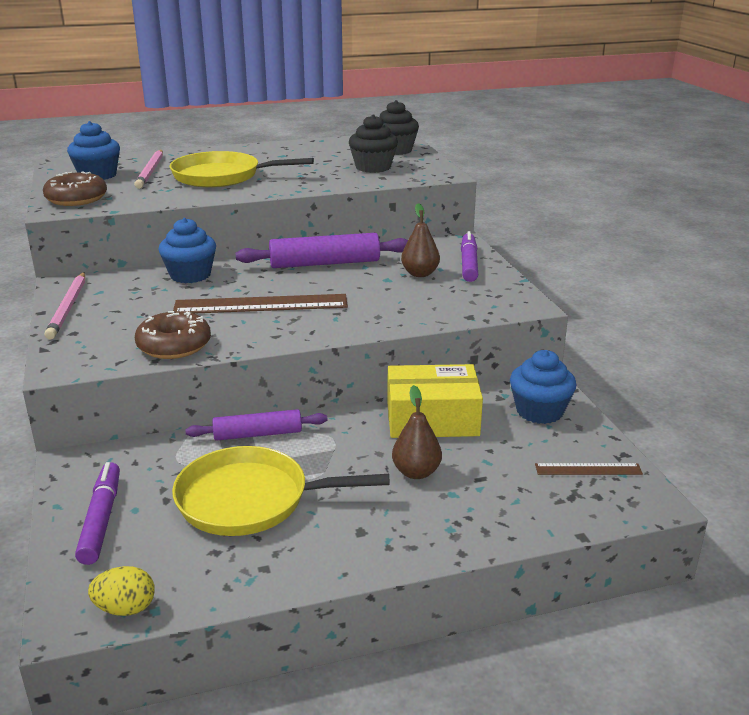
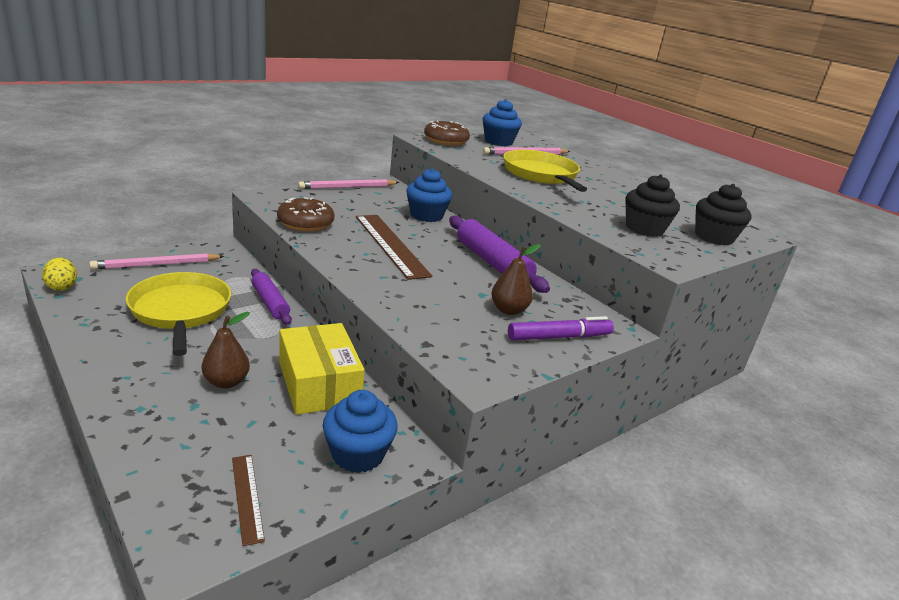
camera: 65 degrees right, 0 degrees up
purple marker [75,462,120,565] -> pink pencil [89,253,224,270]

